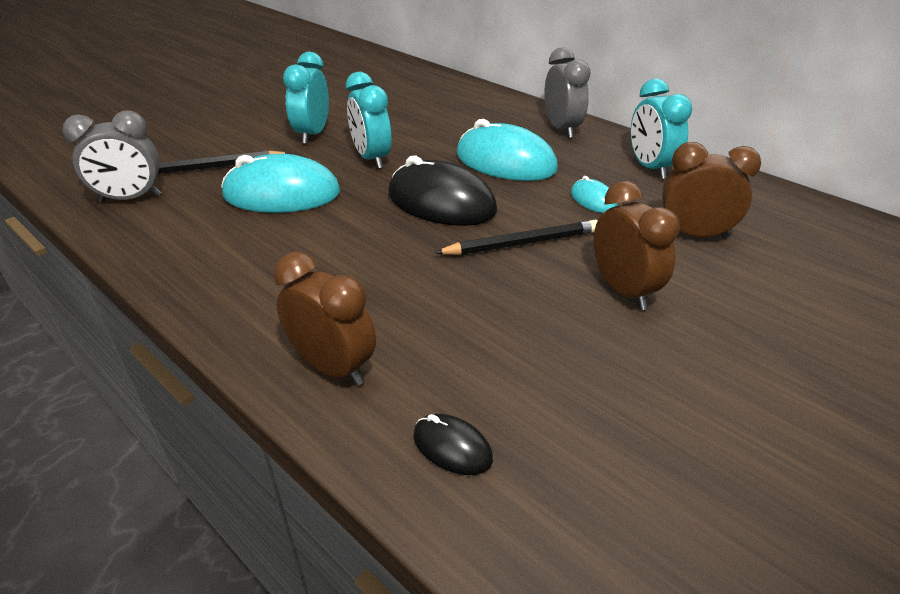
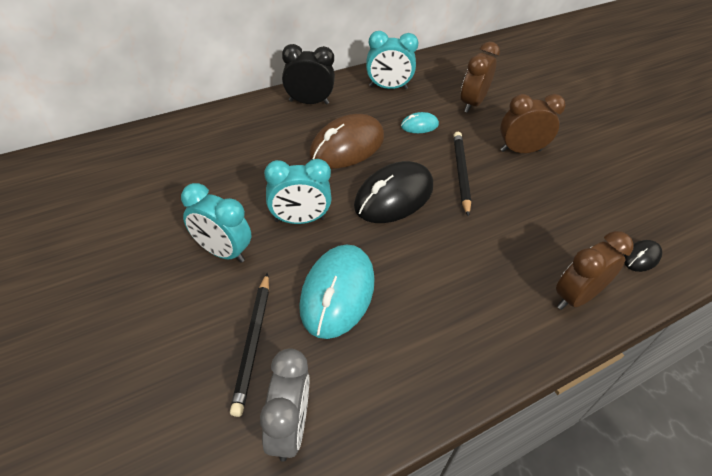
camera: 75 degrees left, 10 degrees up
turquoise mouse [457,119,558,181] -> brown mouse [309,114,384,168]
grey clock [544,47,591,138] -> black clock [282,44,335,105]

